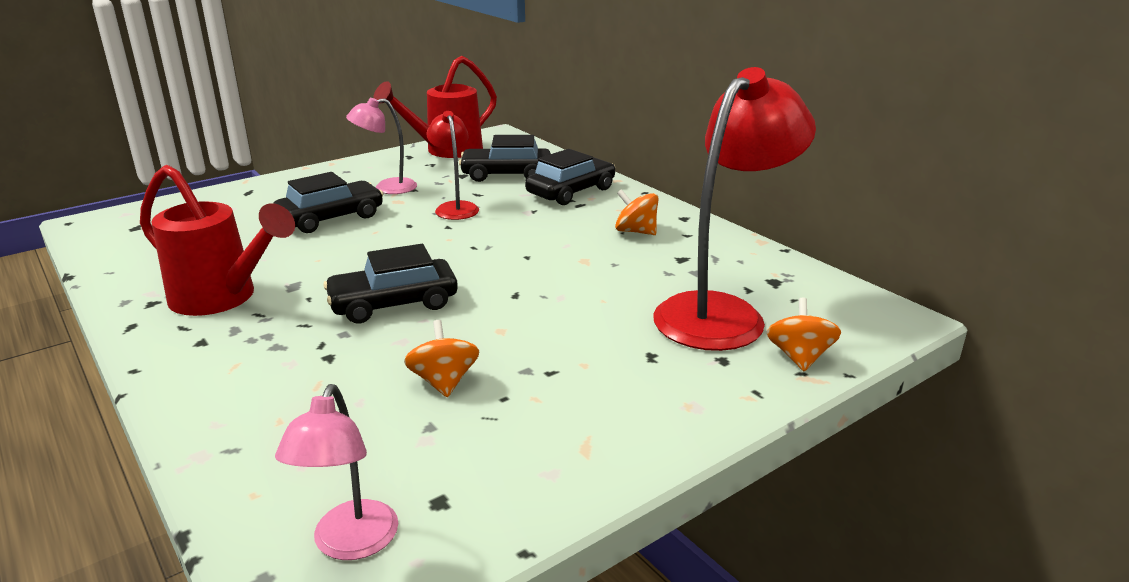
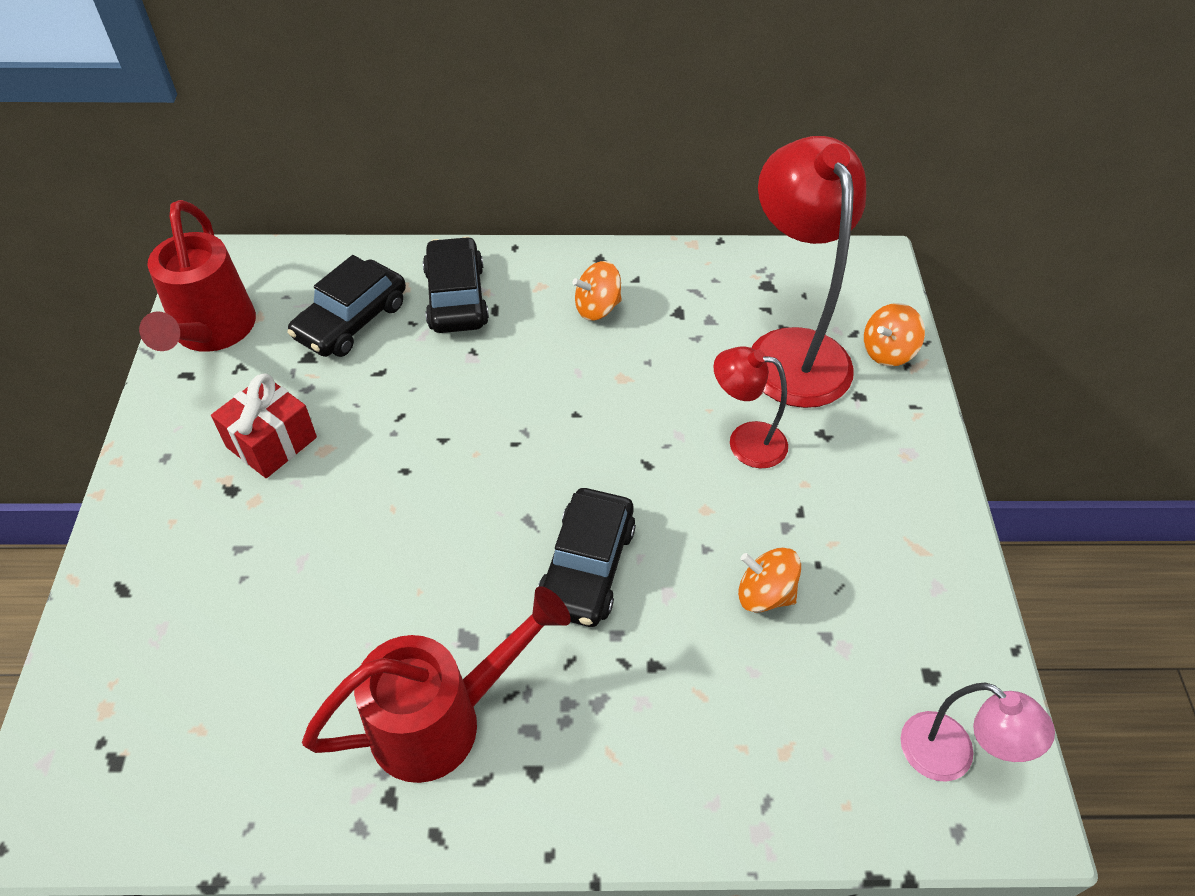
camera: 55 degrees left, 25 degrees up
black car [274,172,383,233] -> none
pink lamp [346,98,417,194] -> red gift [211,373,317,478]
red lamp [427,111,479,220] -> red lamp moved to [714,346,788,469]
orange spinning top [767,298,841,371] -> orange spinning top turned 75 degrees counterclockwise [864,303,925,367]

